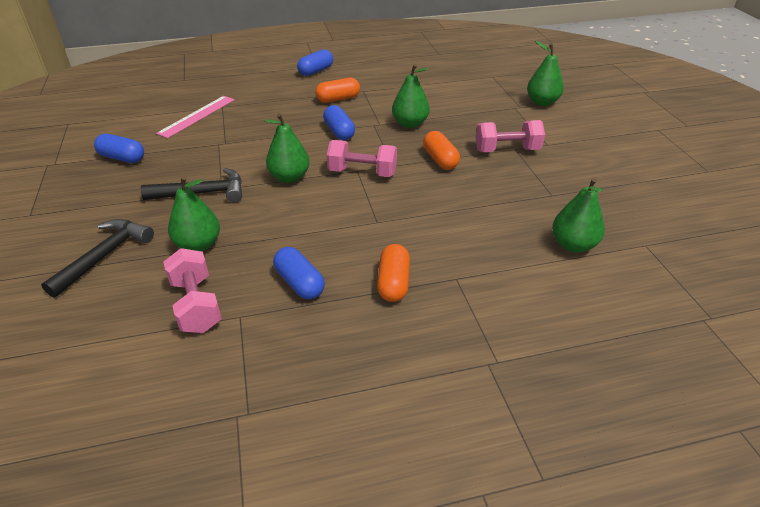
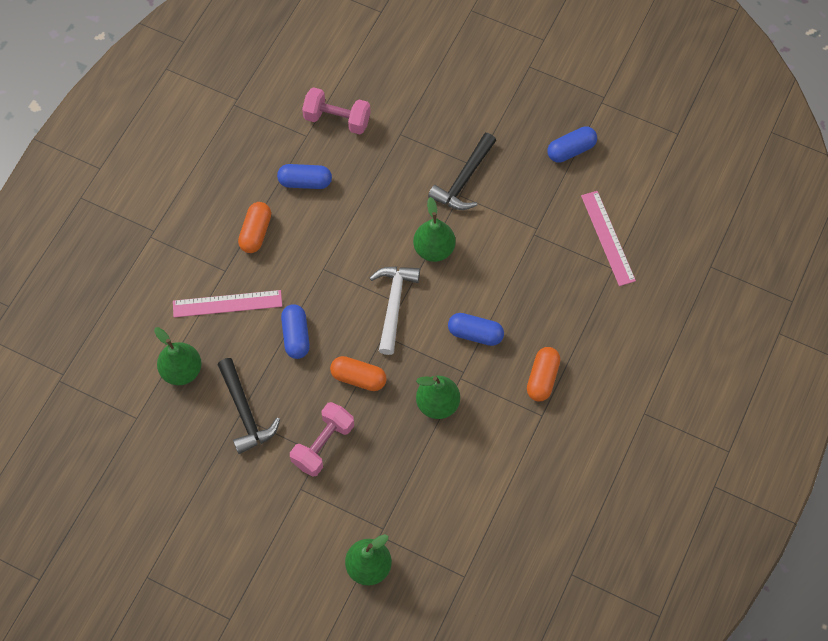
camera: 130 degrees right, 25 degrees up
black hammer [41,219,154,298] -> black hammer moved to [218,358,280,454]
green pear [168,176,220,251] -> none
blue capsule [297,49,333,76] -> blue capsule moved to [281,304,310,359]
pink dumbbell [327,140,397,177] -> white hammer [370,267,420,355]
orange capsule [377,244,410,302] -> orange capsule turned 60 degrees clockwise [238,202,271,253]
none -> pink ruler [173,290,282,317]

